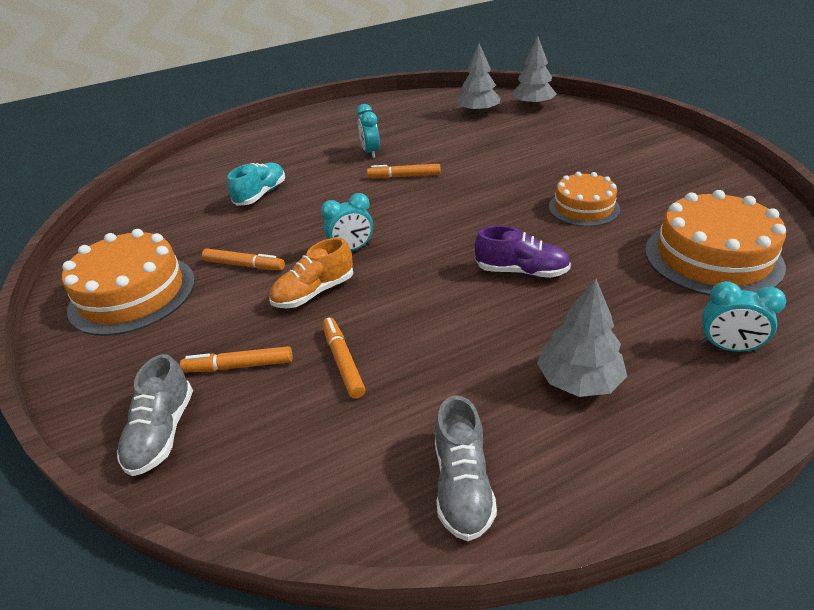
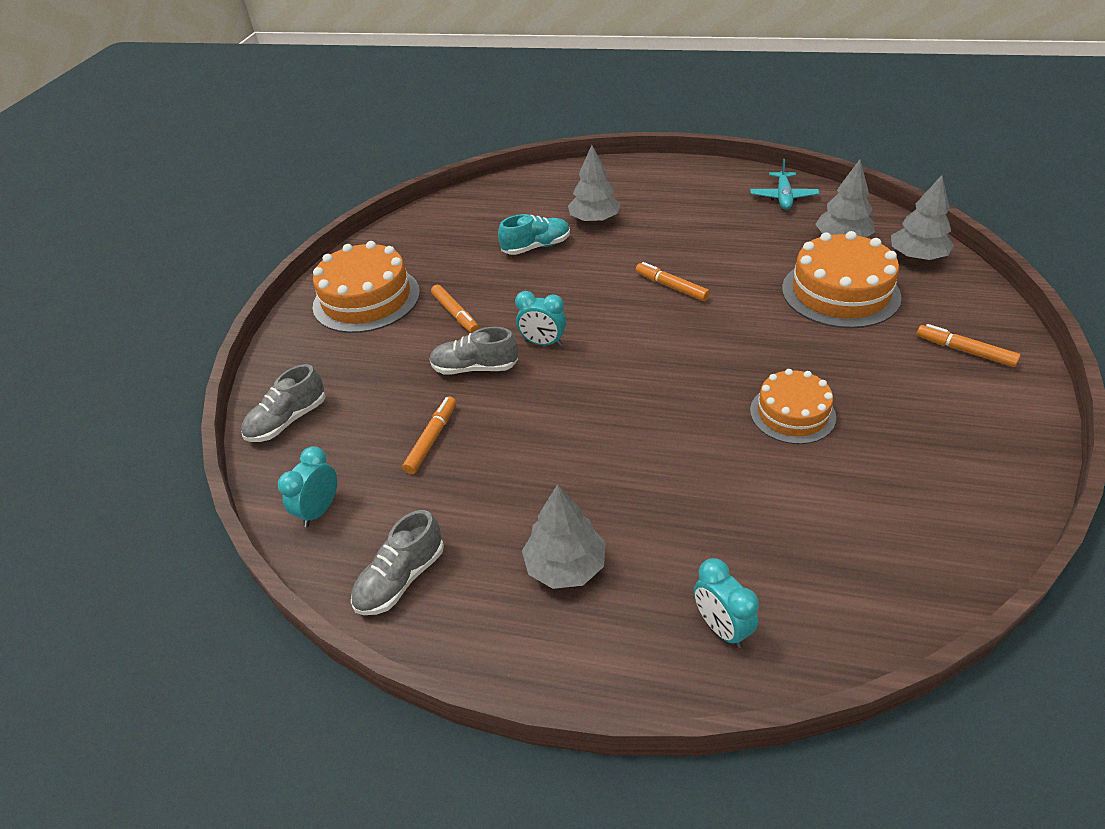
camera: 40 degrees right, 5 degrees up
orange marker [180,346,292,372] -> orange marker moved to [917,324,1021,367]
orange shoe [269,238,353,308] -> grey shoe [429,327,518,374]
turquoise clock [357,104,380,158] -> turquoise clock moved to [278,446,337,527]
purple shoe [475,226,571,278] -> none
orange cake [645,190,786,296] -> orange cake moved to [782,231,902,328]
none -> grey tree [568,145,621,223]
none -> turquoise plane [750,159,819,210]

